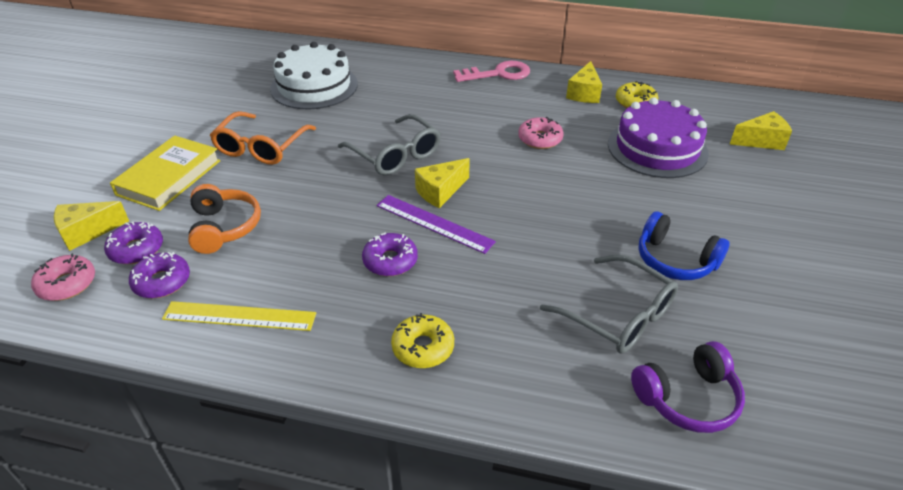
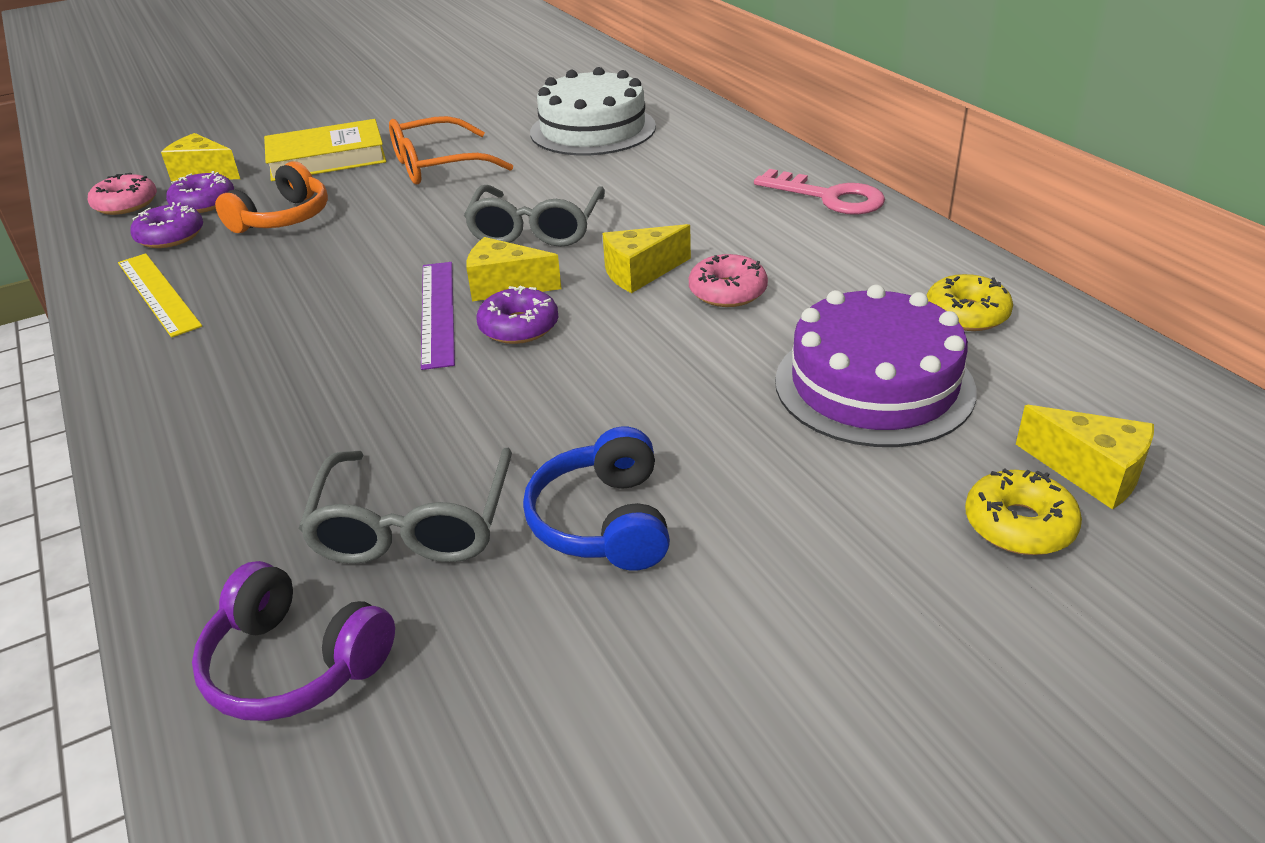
camera: 50 degrees right, 5 degrees down
purple donut [362,233,418,276] -> purple donut moved to [476,286,558,344]
yellow donut [391,313,454,368] -> yellow donut moved to [965,469,1082,555]
yellow cheese [566,61,602,103] -> yellow cheese moved to [602,224,691,293]

